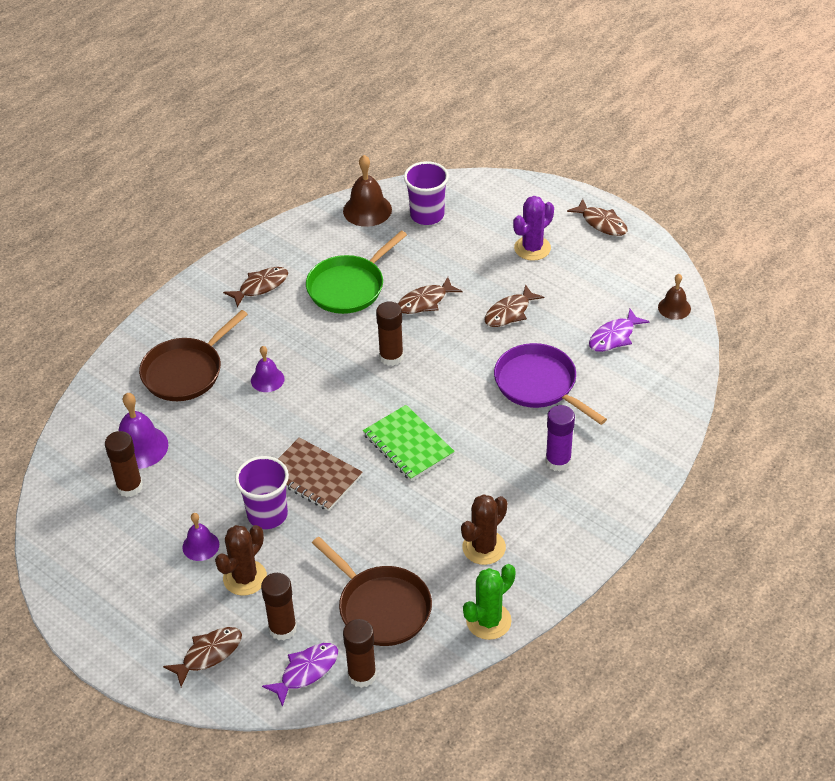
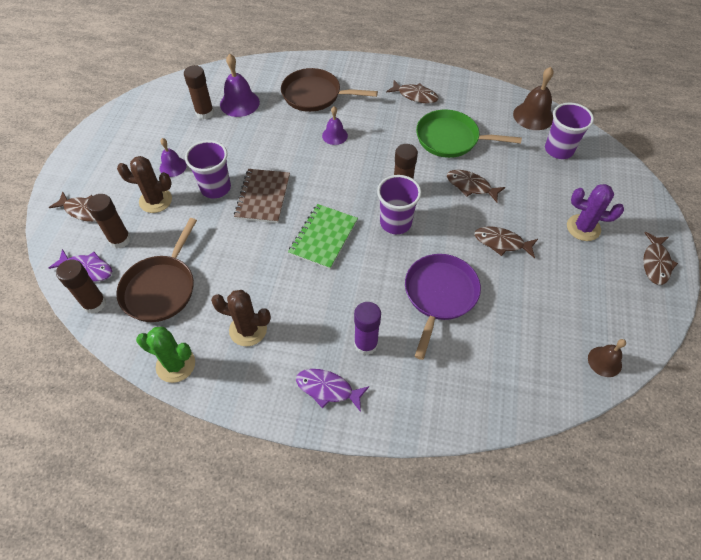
camera: 60 degrees right, 10 degrees up
purple fish [589,309,649,352] -> purple fish moved to [296,369,369,412]
none -> purple cup [377,175,421,234]

